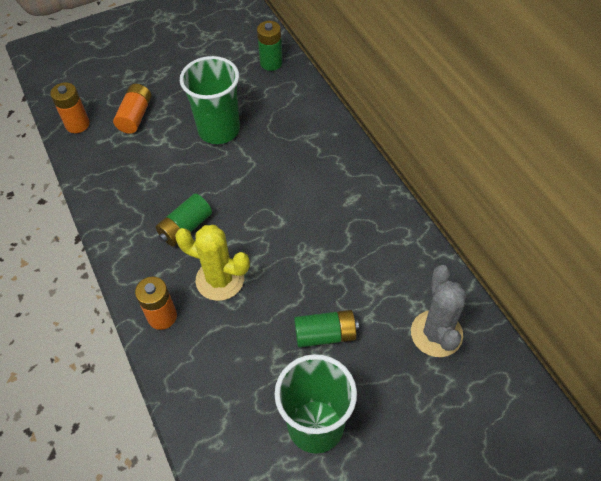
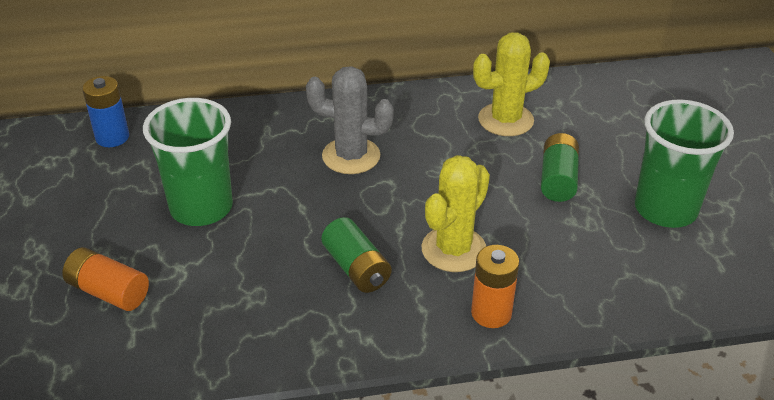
camera: 75 degrees left, 15 degrees down
orange battery [50,82,90,133] -> none
green battery [257,21,283,71] -> blue battery [82,76,129,147]
grey cactus [411,265,467,357] -> grey cactus moved to [306,66,394,174]
none -> yellow cactus [473,32,550,136]

